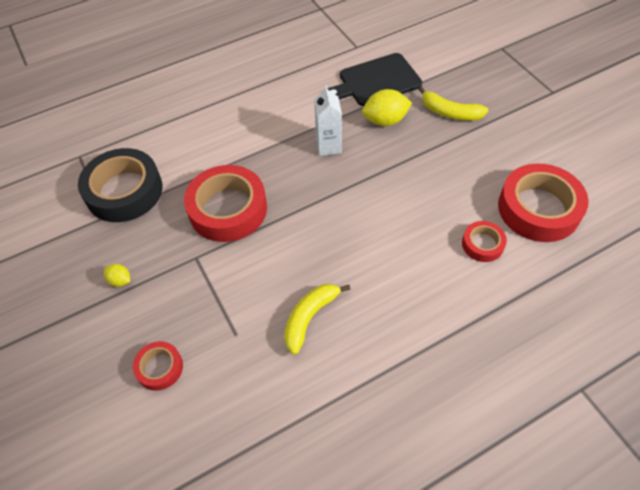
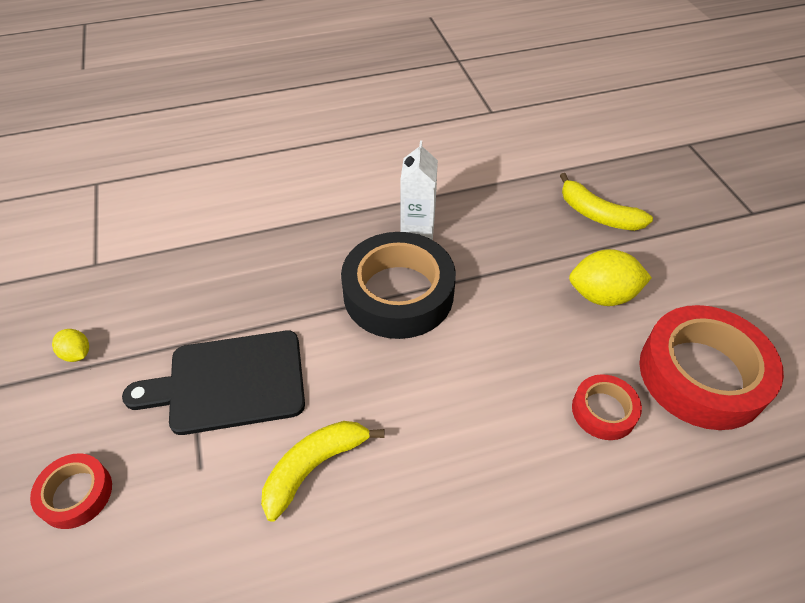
camera: 10 degrees right, 5 degrees down
black tape [78,148,162,222] -> black tape moved to [341,232,456,339]
red tape [184,165,267,242] -> none
black cutting board [328,53,422,106] -> black cutting board moved to [122,331,305,435]
yellow lemon [362,89,412,126] -> yellow lemon moved to [569,249,652,306]

